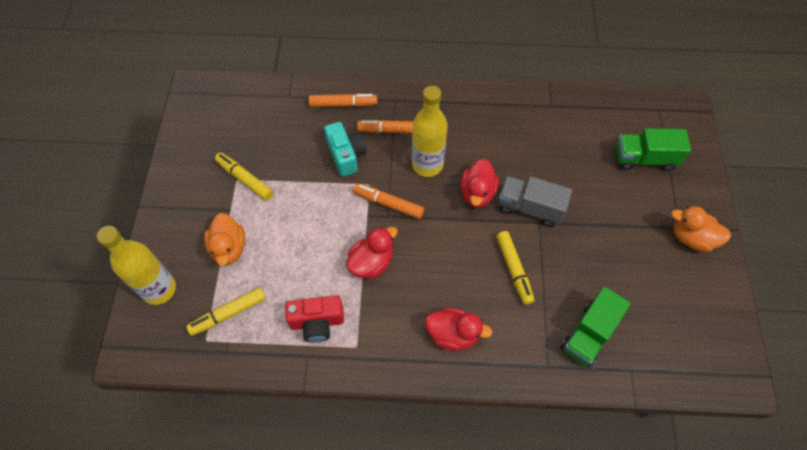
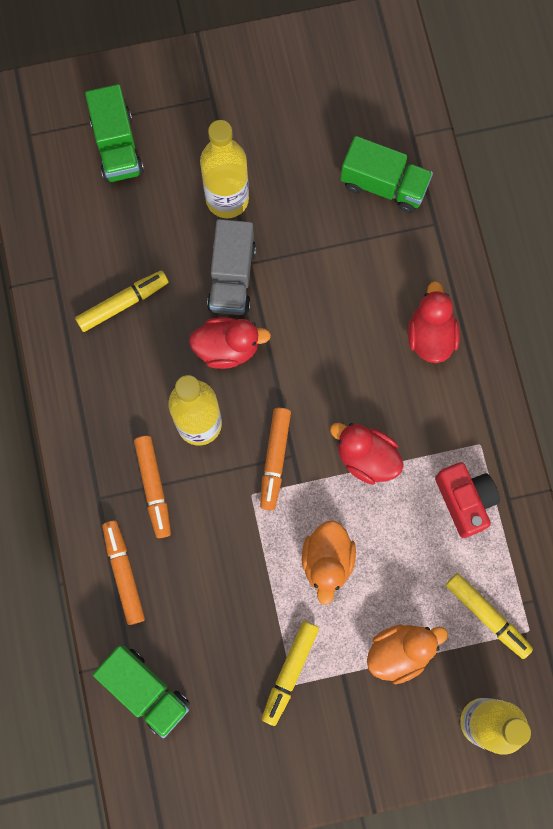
camera: 105 degrees left, 15 degrees up
turquoise camera [324,122,366,177] -> none
yellow marker [496,231,535,305] -> yellow marker moved to [75,271,168,332]
orange duck [671,206,731,252] -> orange duck moved to [302,520,356,605]
none -> green truck [93,646,190,738]
none -> yellow bottle [200,120,249,218]

